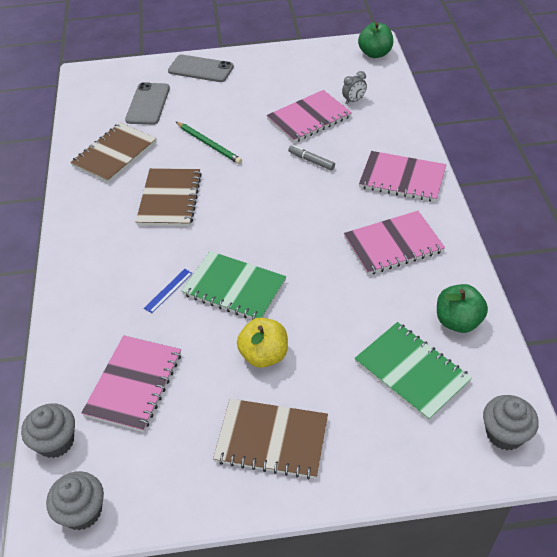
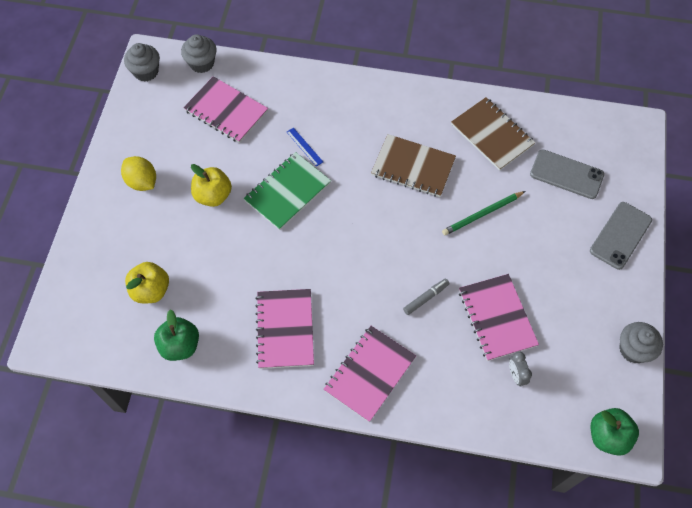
camera: 105 degrees right, 15 degrees up
brown notebook [213,399,328,479] -> yellow lemon [121,156,156,191]
green notebook [354,322,472,421] -> yellow apple [125,262,169,303]
grey cupcake [483,395,539,450] -> grey cupcake moved to [619,322,663,363]

